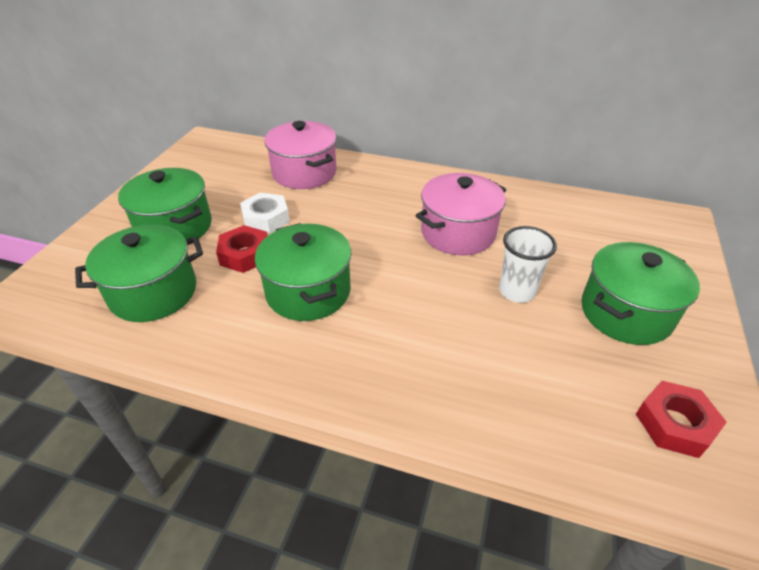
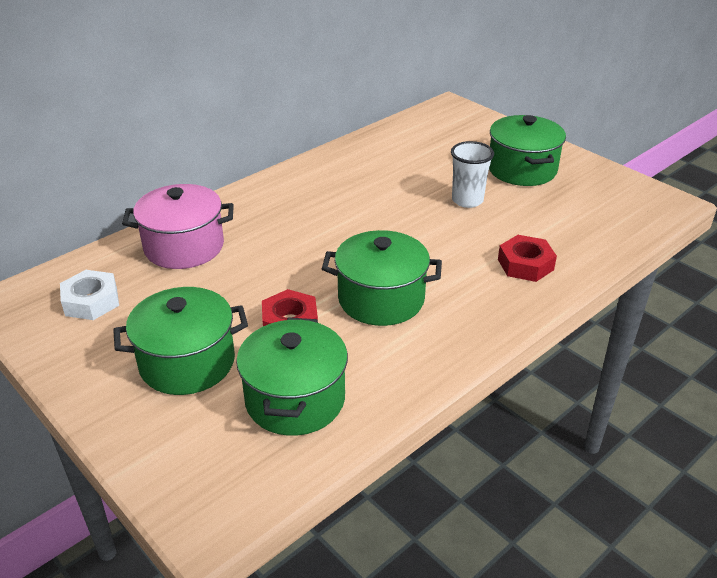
camera: 60 degrees left, 5 degrees down
white nut [240,193,290,233] -> white nut moved to [60,270,119,320]
pink pot [415,173,506,255] -> none
red nut [636,381,727,458] -> red nut moved to [498,235,557,282]

